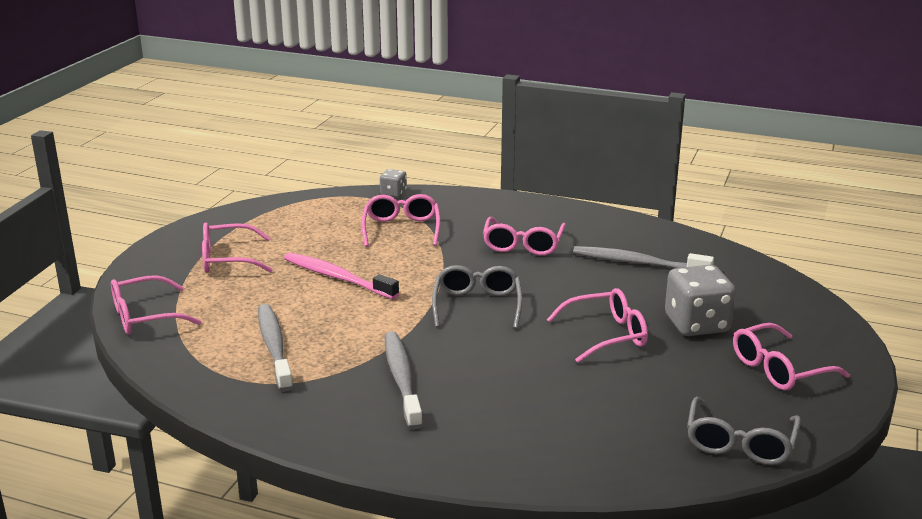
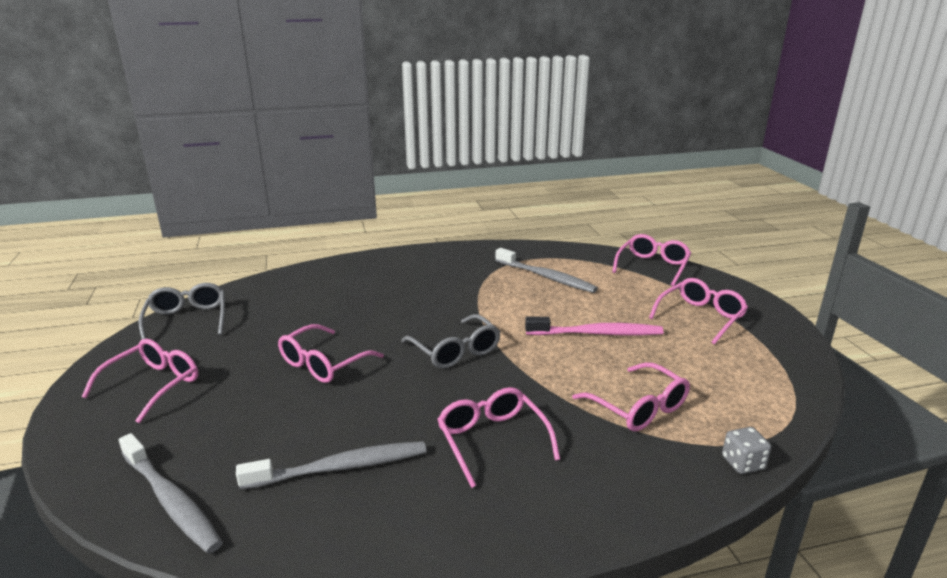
camera: 145 degrees right, 0 degrees up
grey toothbrush [385,332,423,430] -> grey toothbrush moved to [119,433,223,554]
grey dice [665,265,736,336] -> none

